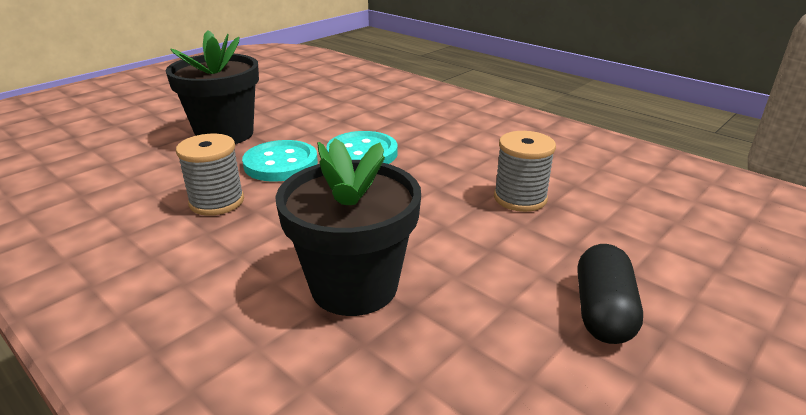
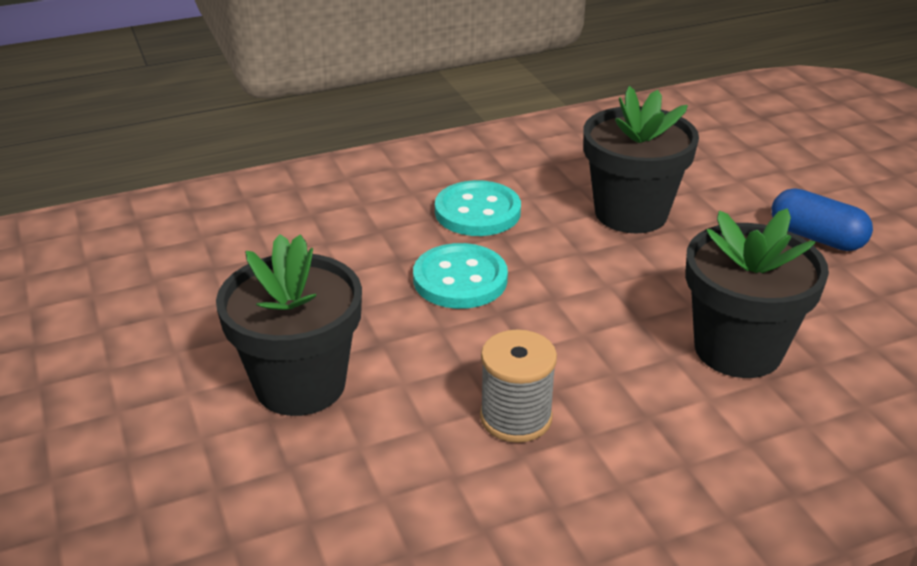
camera: 65 degrees left, 5 degrees up
turquoise button [242,140,318,182] -> turquoise button moved to [435,180,521,236]
grey spool [494,131,556,212] -> black flower pot [583,86,699,234]
black capsule [578,244,643,344] -> blue capsule [772,188,873,251]

